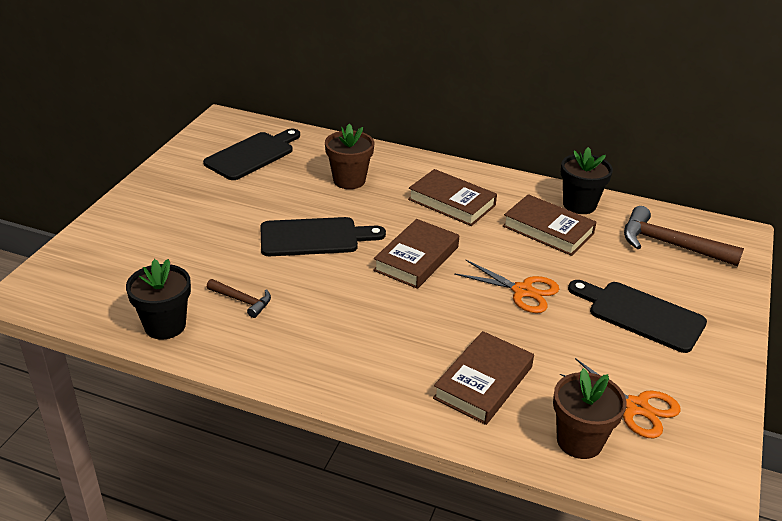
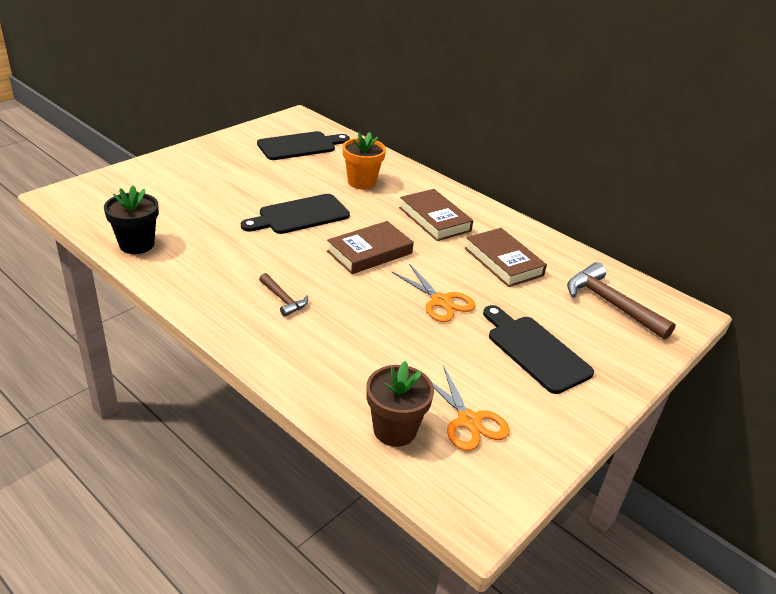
camera: 20 degrees right, 0 degrees up
brown hammer [207,279,271,318] -> brown hammer moved to [259,273,308,317]
black cutting board [260,217,386,256] -> black cutting board turned 135 degrees clockwise [241,194,350,234]
brown flower pot [325,124,374,189] -> orange flower pot [343,132,386,189]
brown book [433,331,534,425] -> none
black flower pot [561,147,613,214] -> none

